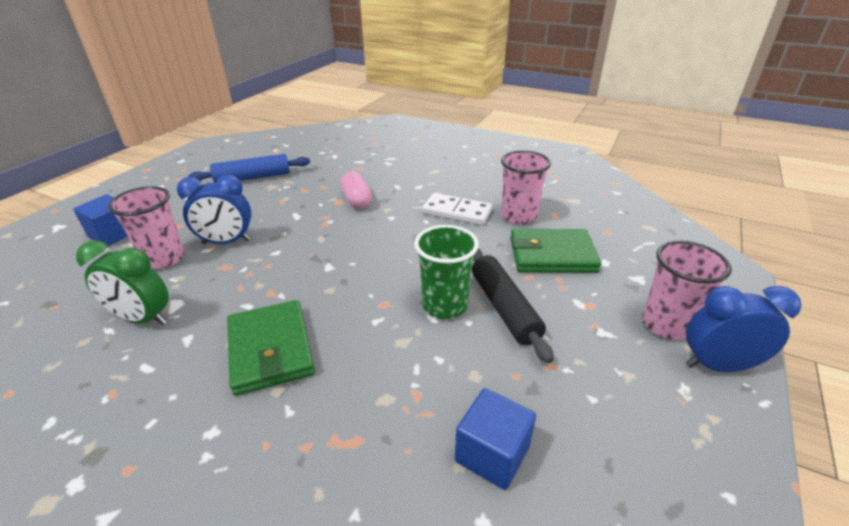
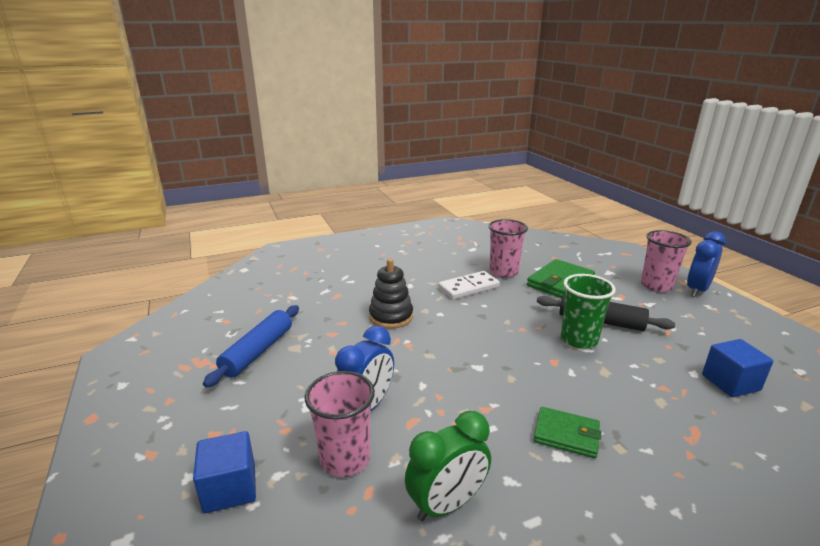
camera: 50 degrees left, 10 degrees down
green wallet [227,300,315,396] -> green wallet [534,407,601,458], size x0.64
pink capsule [341,171,372,209] -> black stacking toy [369,259,413,329]

